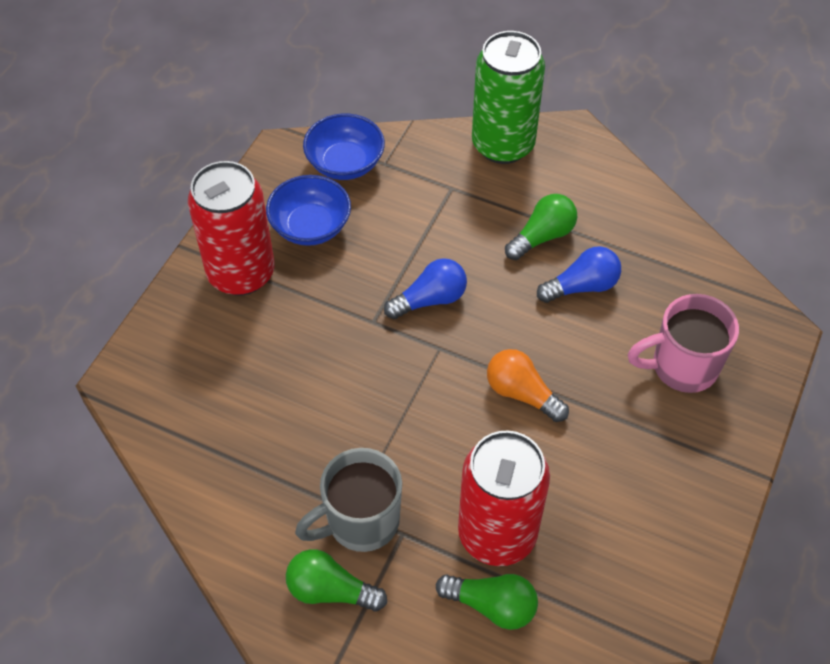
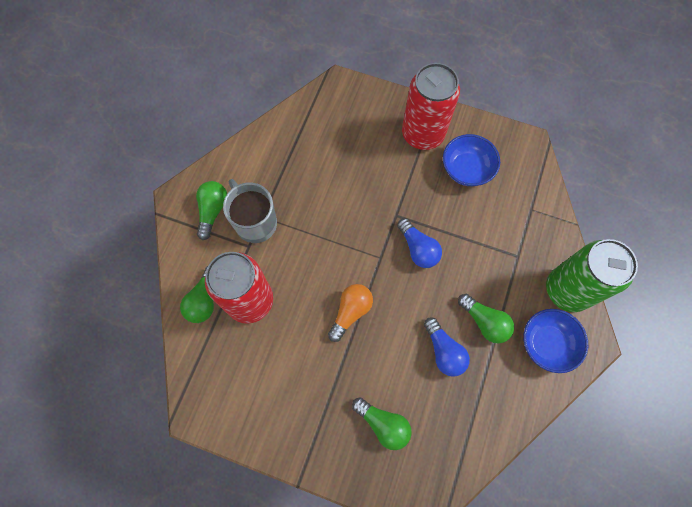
camera: 85 degrees right, 15 degrees up
blue bowl [303,114,385,180] -> blue bowl moved to [523,309,588,373]
pink mug [628,294,739,393] -> green light bulb [352,397,412,450]

